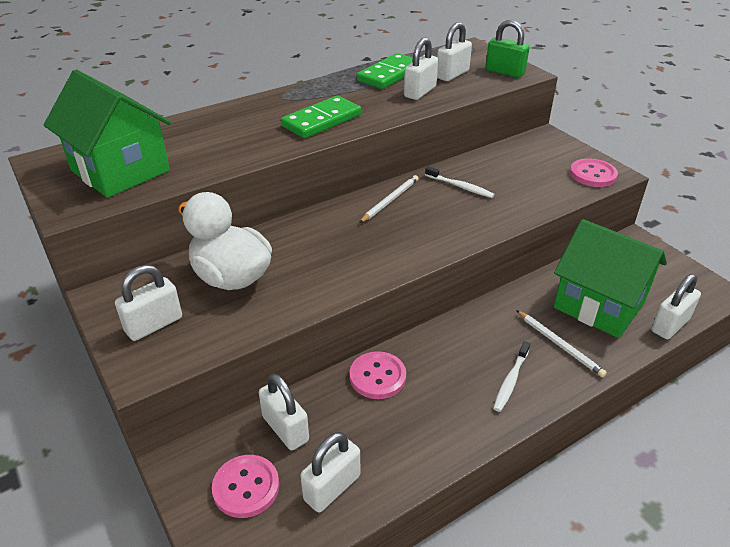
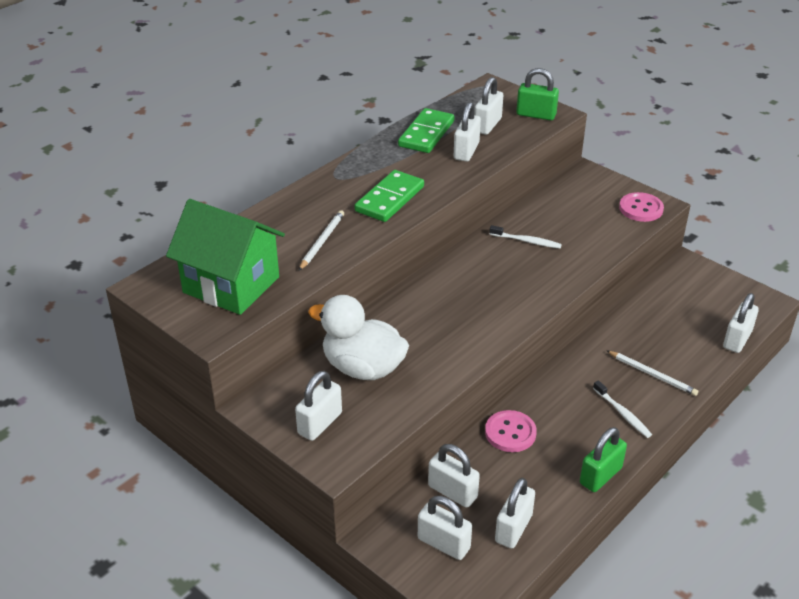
camera: 15 degrees left, 0 degrees up
pink button [212,455,279,518] -> white padlock [418,496,472,560]
white pencil [359,175,419,223] -> white pencil moved to [299,210,344,270]
white toothbrush [493,341,530,412] -> white toothbrush turned 45 degrees counterclockwise [593,380,652,438]
green house [554,219,667,338] -> none
none -> green padlock [580,427,627,492]

